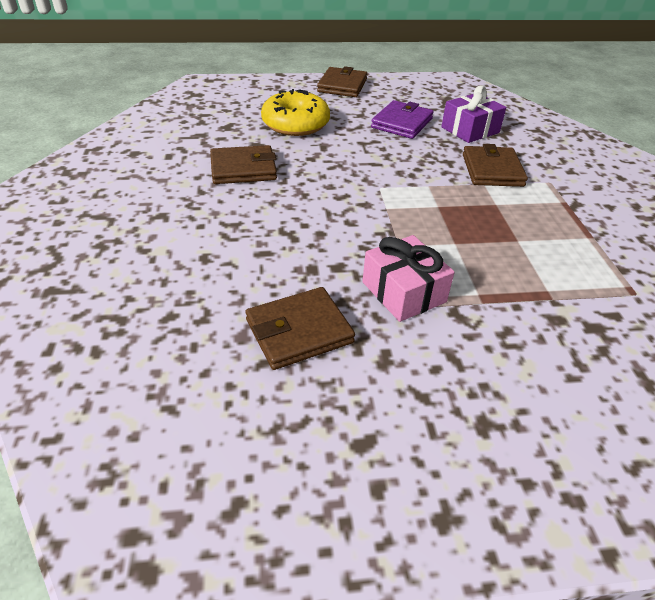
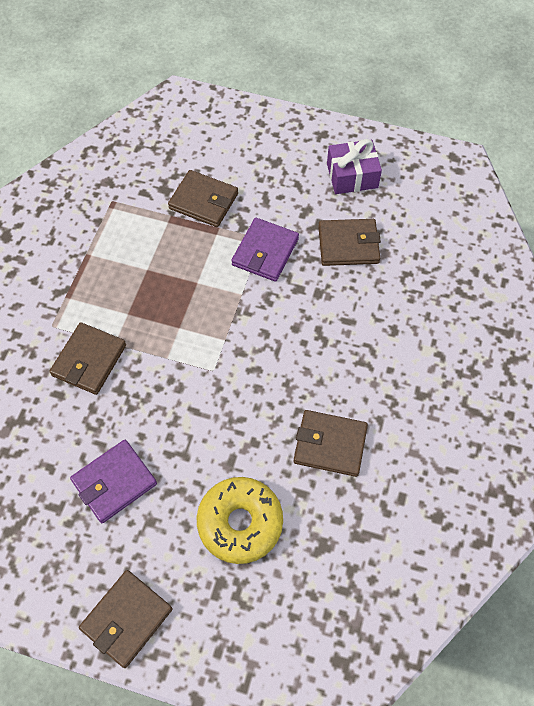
camera: 155 degrees left, 20 degrees up
pink gift [362,235,455,322] -> purple wallet [231,218,299,282]
purple gift [441,85,506,143] -> purple gift moved to [327,139,382,194]
none -> brown wallet [168,170,238,227]

